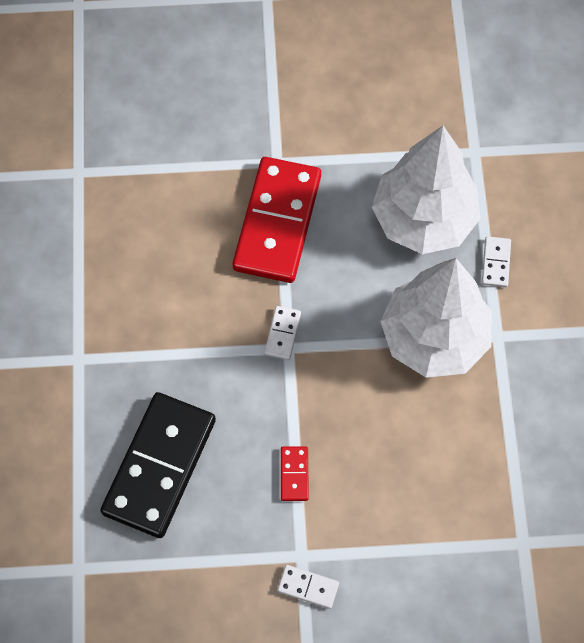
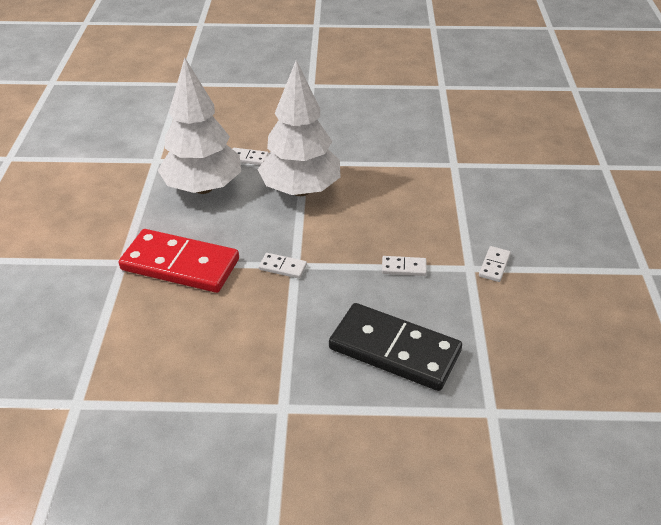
camera: 85 degrees left, 25 degrees down
red domino [281,446,309,501] -> white domino [382,256,427,276]

